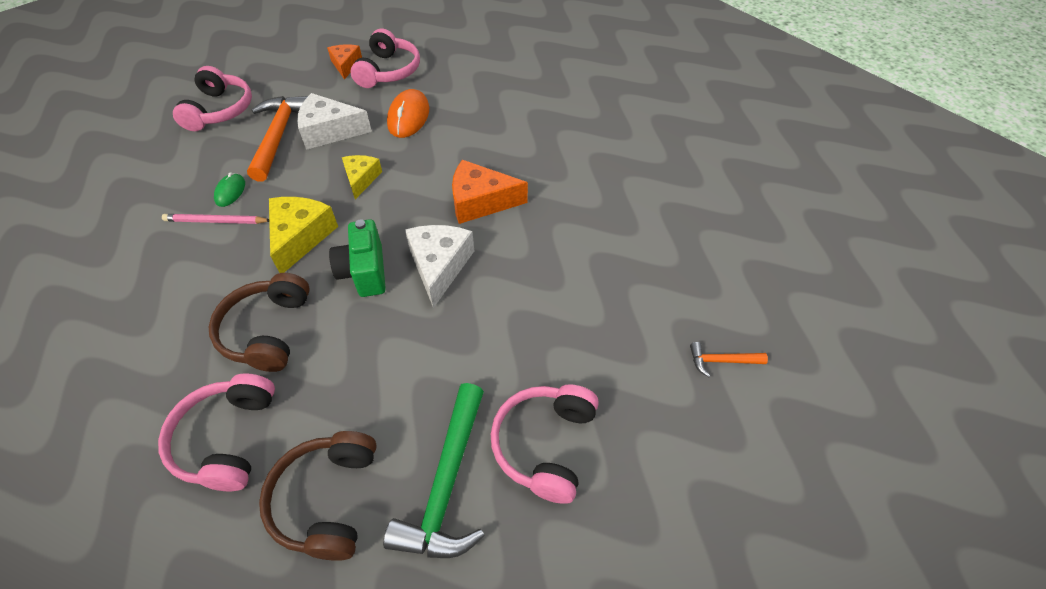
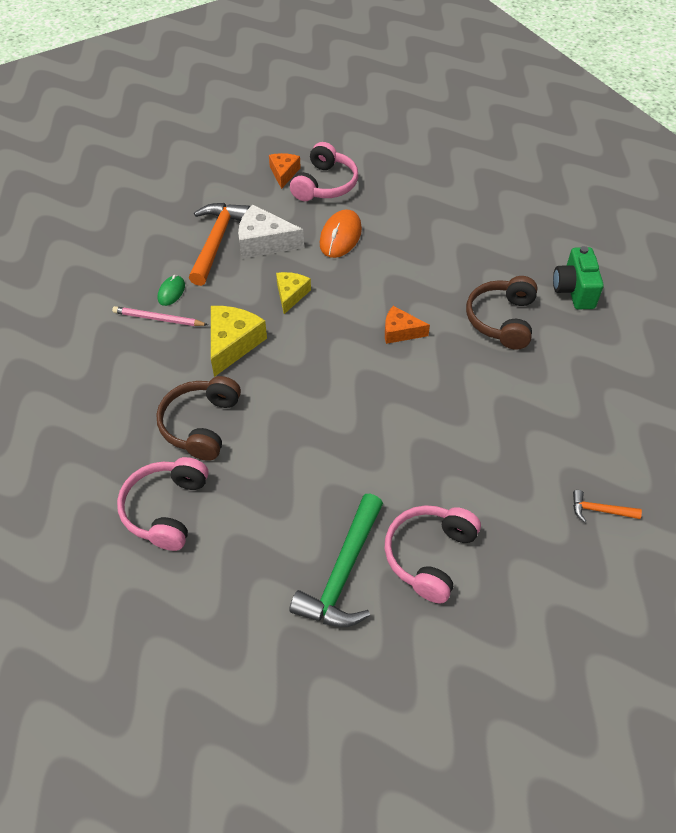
camera: 10 degrees right, 0 degrees up
pink headphones [173,66,252,131] -> none
brown headphones [259,431,377,561] -> brown headphones moved to [466,276,538,350]
green camera [329,219,386,297] -> green camera moved to [553,246,604,309]
white cheese [405,225,474,308] -> none
orange cheese [452,160,528,224] -> orange cheese [385,306,430,344], size x0.63

